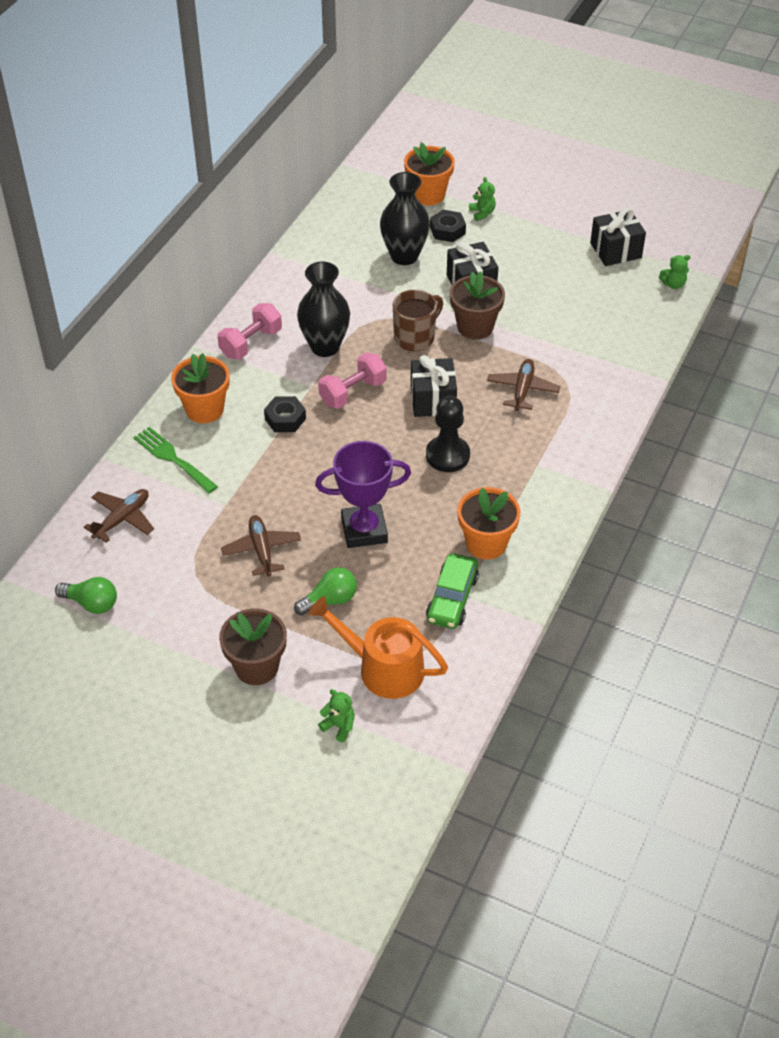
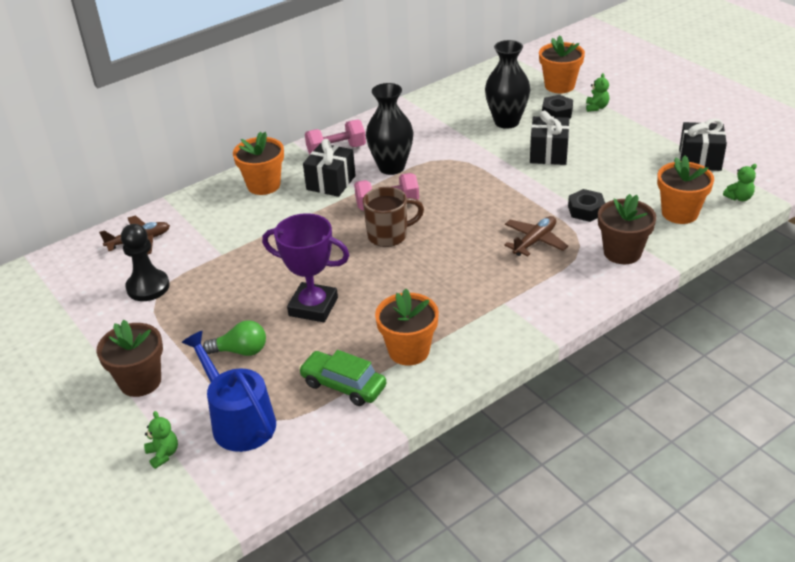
camera: 30 degrees right, 10 degrees down
green light bulb [55,577,117,614] -> none
green fork [133,427,218,493] -> none
brown plane [221,515,301,576] -> none
black nut [264,396,306,432] -> black nut moved to [568,189,605,222]
orange watering can [309,596,448,699] -> blue watering can [181,331,276,452]
brown mug [393,290,443,351] -> brown mug moved to [363,187,424,247]
black gift [411,355,457,417] -> black gift moved to [303,139,356,197]
black pawn [426,396,470,472] -> black pawn moved to [121,224,169,301]
green car [426,553,479,629] -> green car turned 75 degrees clockwise [299,350,386,406]
brown flower pot [450,271,505,340] -> brown flower pot moved to [598,194,657,264]
green teddy bear [659,255,690,289] -> green teddy bear turned 45 degrees counterclockwise [723,164,757,201]
none -> orange flower pot [657,155,714,224]

